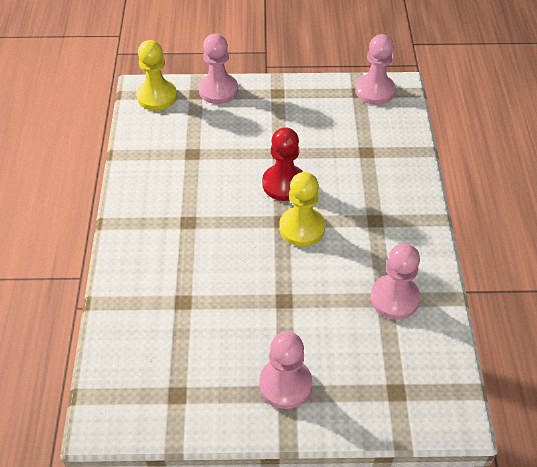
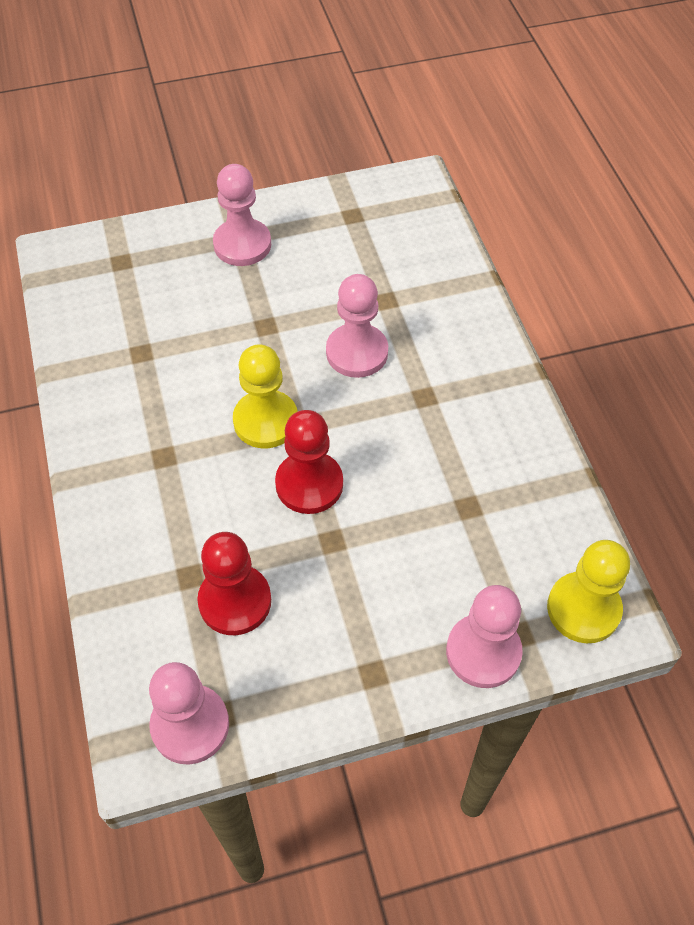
camera: 165 degrees right, 5 degrees up
pink pawn [370,244,420,320] -> pink pawn moved to [326,274,388,378]
none -> red pawn [197,532,271,635]

